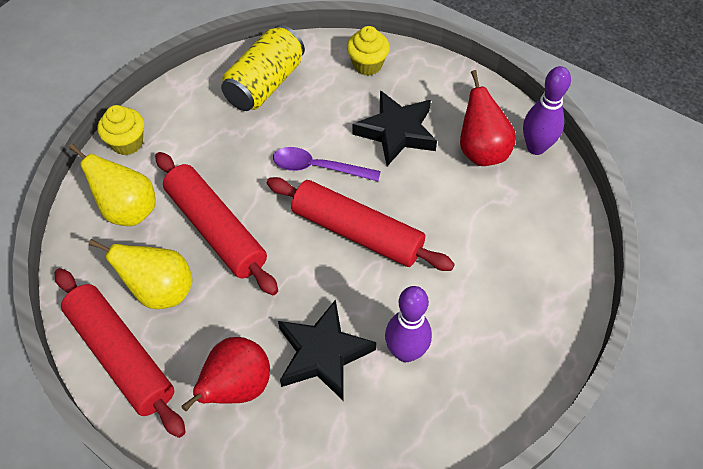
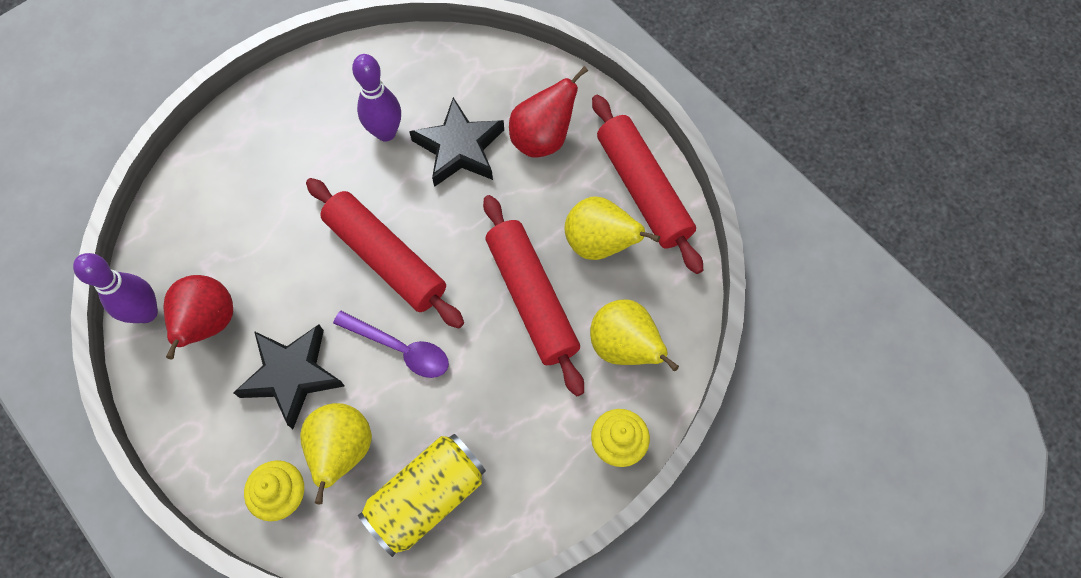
camera: 165 degrees left, 10 degrees up
none -> yellow pear [300,403,372,504]

